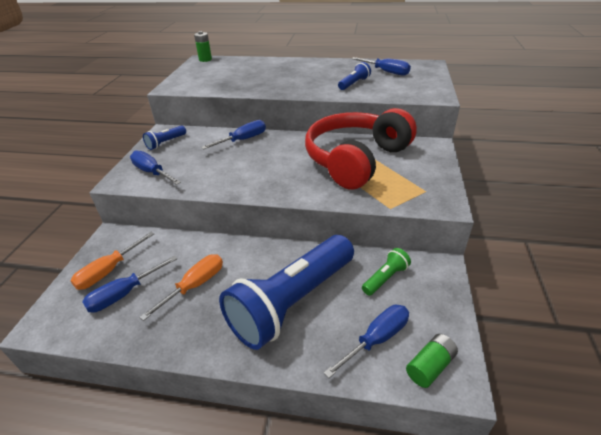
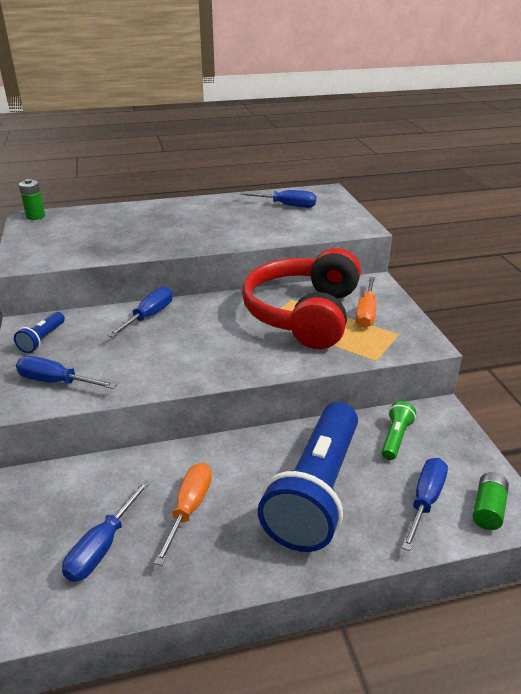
camera: 25 degrees left, 5 degrees down
orange screwdriver [71,232,154,290] -> orange screwdriver moved to [355,277,376,328]
blue flashlight [338,62,371,90] -> none

